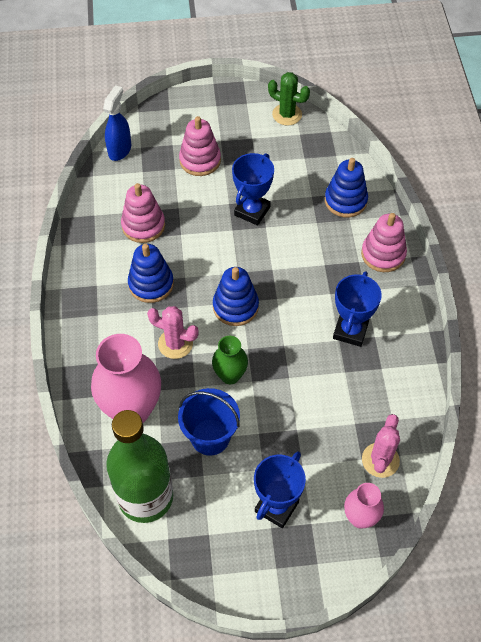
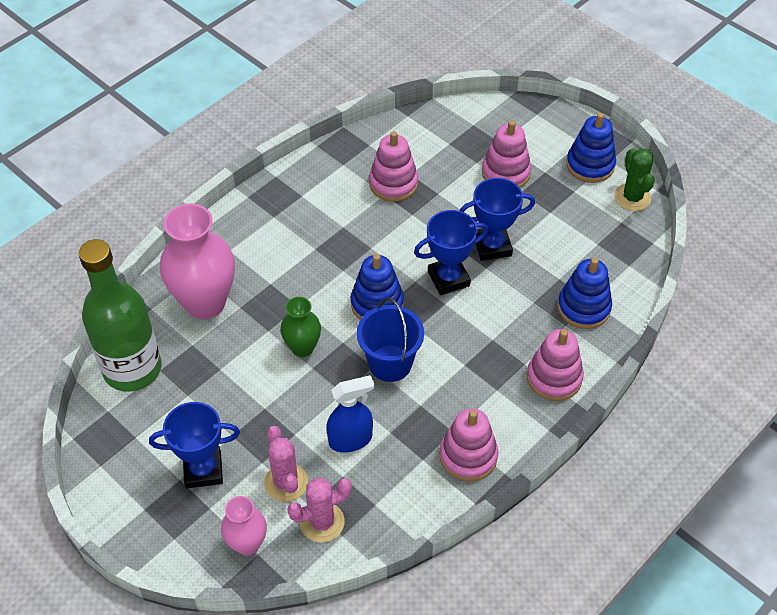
camera: 50 degrees right, 5 degrees down
blue spray bottle [103,85,131,161] -> blue spray bottle moved to [326,375,374,453]
blue stacking toy [128,244,174,303] -> blue stacking toy moved to [566,113,616,183]
pink cactus [147,306,199,359] -> pink cactus moved to [264,426,308,502]
blue bucket [178,388,240,456] -> blue bucket moved to [357,297,424,382]
blue trophy [333,271,382,347] -> blue trophy moved to [414,210,488,295]
none -> pink stacking toy [440,408,498,481]

